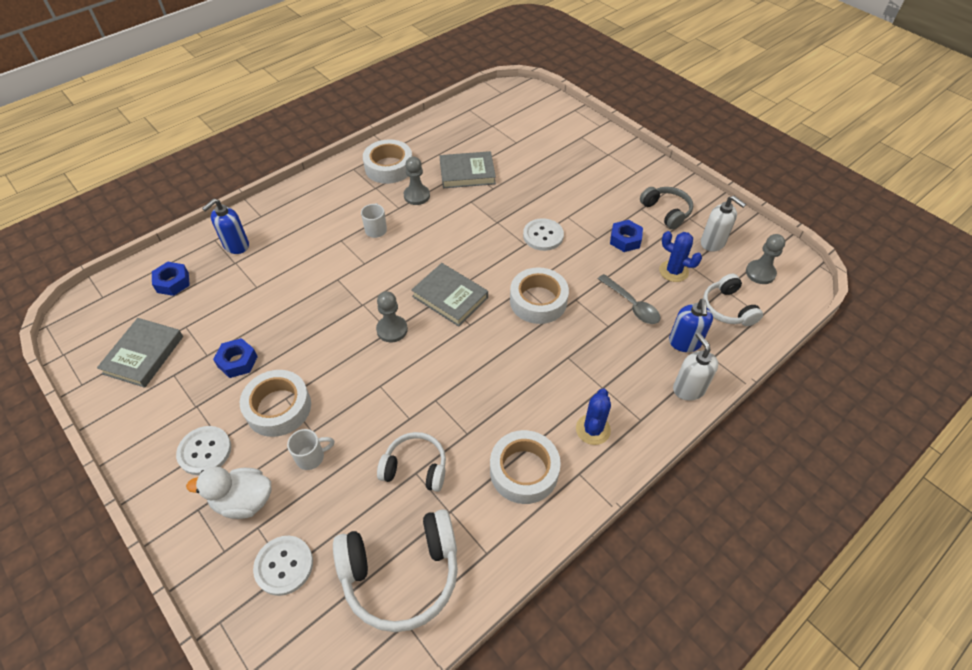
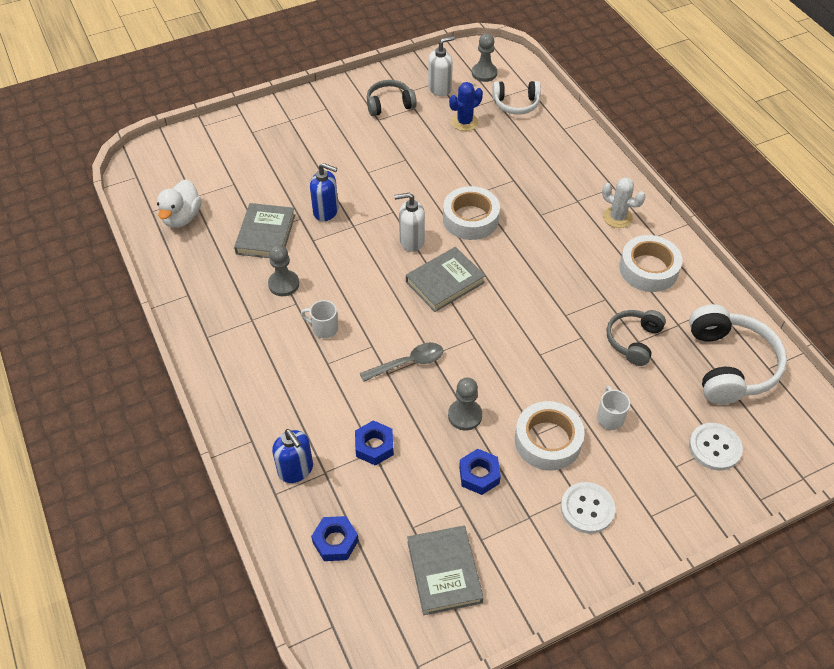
camera: 75 degrees left, 0 degrees up
grey book [97,318,183,388] -> grey book turned 45 degrees clockwise [407,526,484,615]
white duck [186,467,271,519] -> white duck moved to [157,179,202,228]
white tape [363,139,412,184] -> none
grey pawn [376,291,408,342] -> grey pawn moved to [448,378,482,430]
white headphones [377,432,446,492] -> grey headphones [607,310,666,366]
white button [523,218,564,251] -> none
blue cactus [576,388,611,445] -> white cactus [602,177,646,228]
grey spoon [598,274,661,324] -> grey spoon moved to [360,343,443,382]
blue nut [610,220,643,252] -> blue nut moved to [355,420,394,466]
blue soap dispenser [669,299,713,352] -> blue soap dispenser moved to [310,163,339,221]
white soap dispenser [673,332,718,401] -> white soap dispenser moved to [394,193,425,252]

